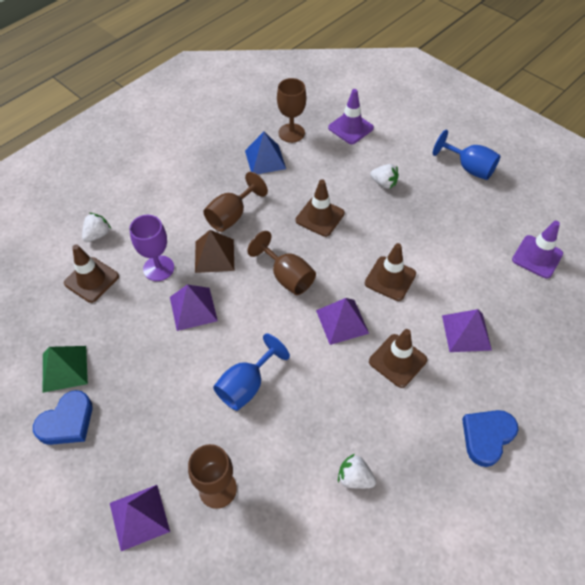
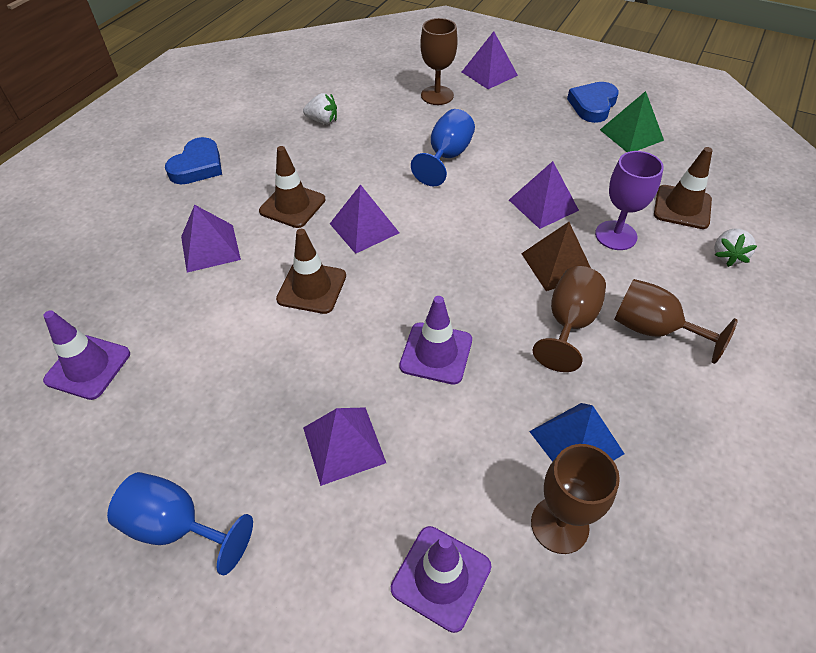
camera: 165 degrees right, 5 degrees down
brown goblet [247,231,316,295] -> brown goblet moved to [614,279,738,364]
brown traffic cone [296,180,345,237] -> purple traffic cone [399,296,472,385]
white strawberry [370,164,399,189] -> purple pyramid [303,407,386,486]

